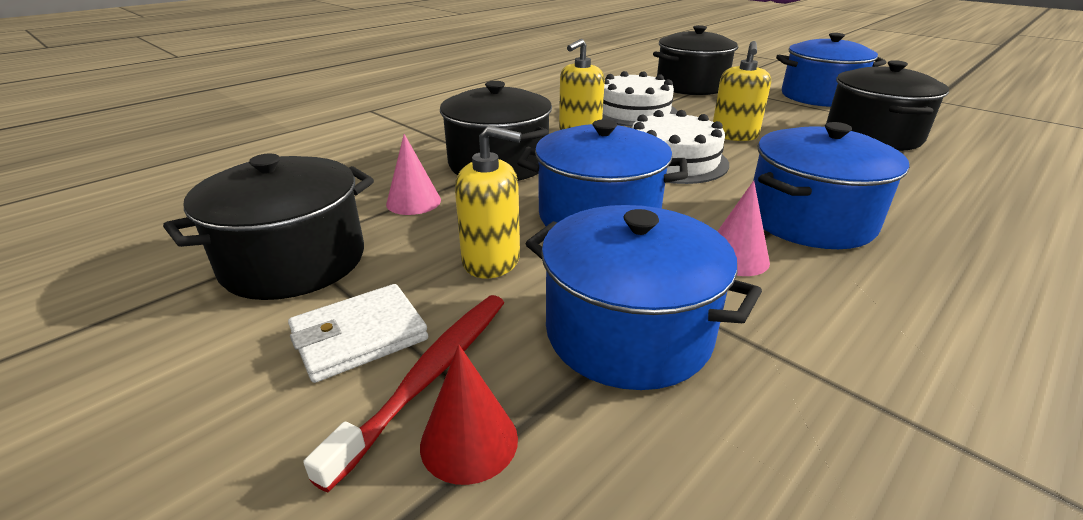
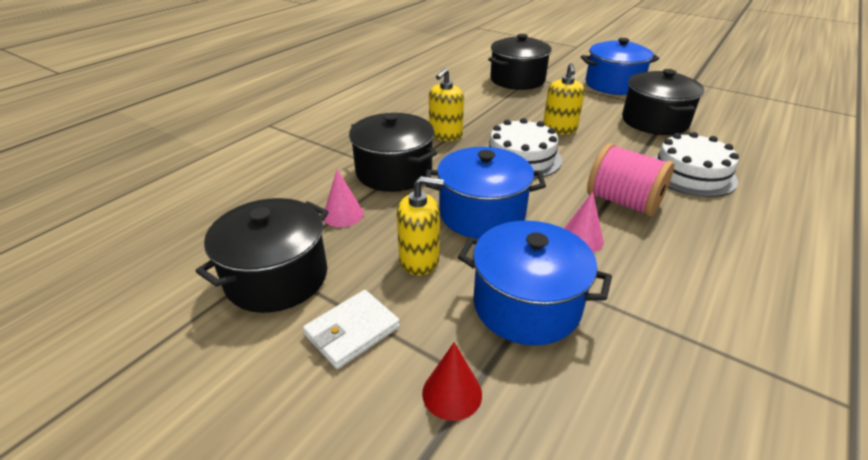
camera: 10 degrees left, 5 degrees up
red toothbrush [303,295,504,492] -> none
white cake [602,71,678,126] -> white cake moved to [654,132,739,197]
blue pot [753,122,909,249] -> pink spool [587,143,674,216]

